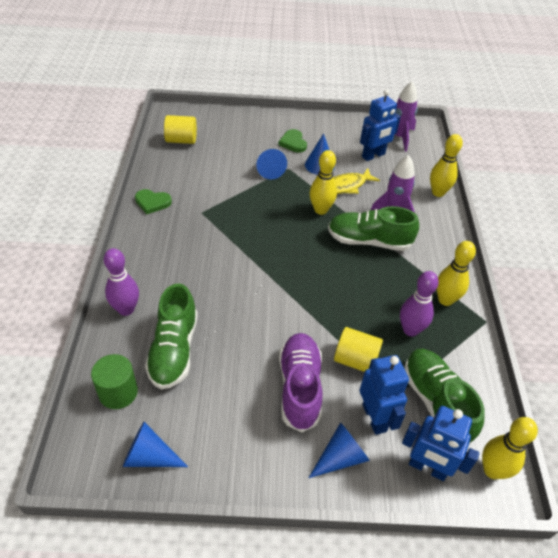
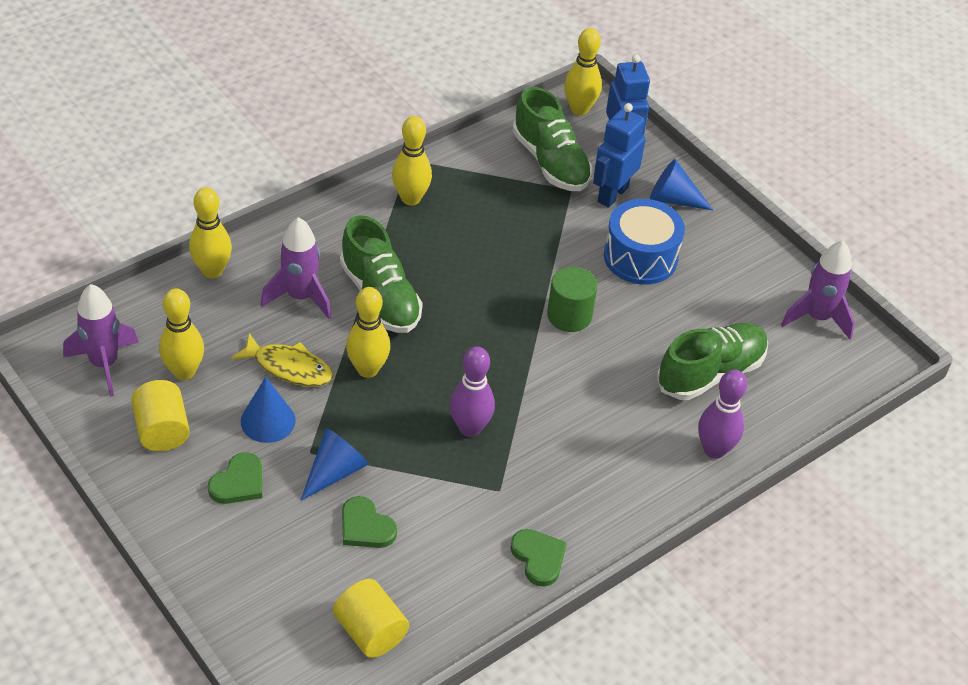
camera: 130 degrees left, 0 degrees up
green cylinder [91,354,138,409] -> green cylinder moved to [547,266,598,332]
blue cone [123,422,188,467] -> purple rocket [781,241,855,340]
purple shoe [279,333,323,432] -> blue drum [604,199,685,285]
yellow cylinder [334,327,383,372] -> yellow cylinder moved to [131,380,190,451]
blue robot [360,89,401,161] -> yellow bowling pin [159,288,204,380]
purple bowling pin [400,271,439,336] -> purple bowling pin moved to [450,346,495,437]
green shoe [404,349,485,445] -> green shoe turned 60 degrees counterclockwise [513,87,592,191]
none -> green heart [342,496,397,548]

